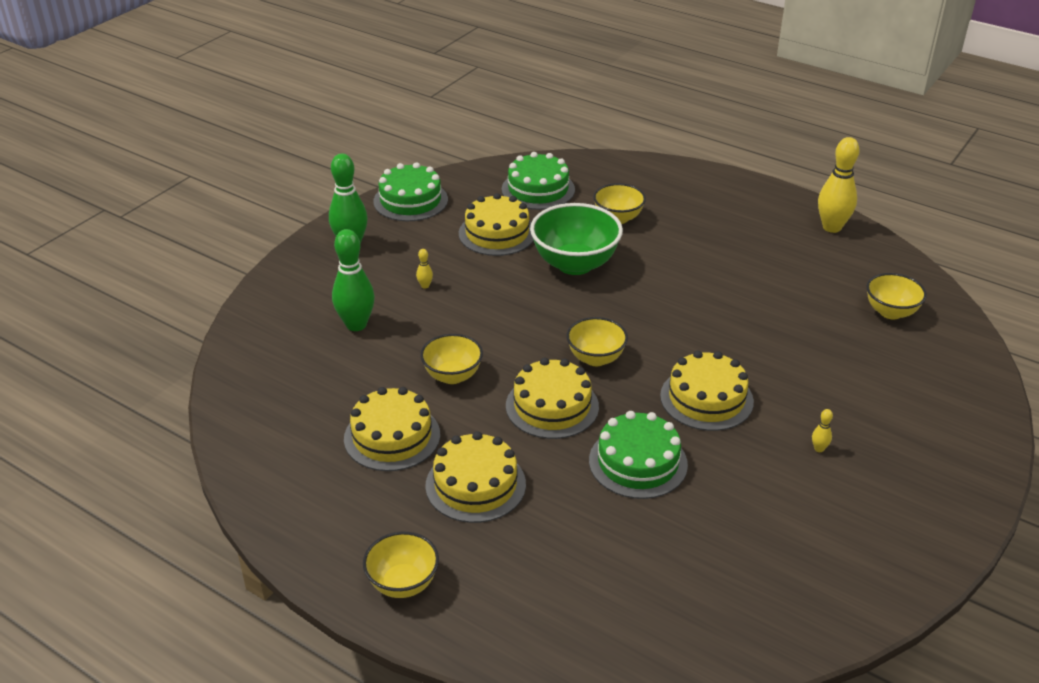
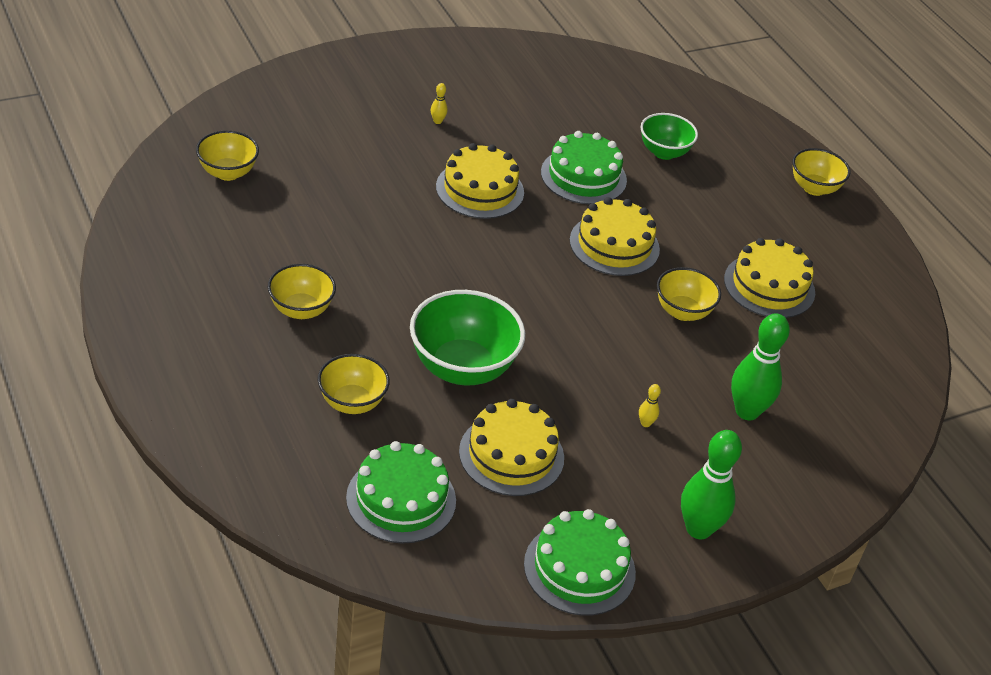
camera: 155 degrees left, 5 degrees up
yellow cake [425,431,526,523] -> none
yellow bowl [566,317,628,366] -> yellow bowl moved to [268,264,336,319]
yellow bowling pin [818,137,860,233] -> none
none -> green bowl [641,113,698,160]

